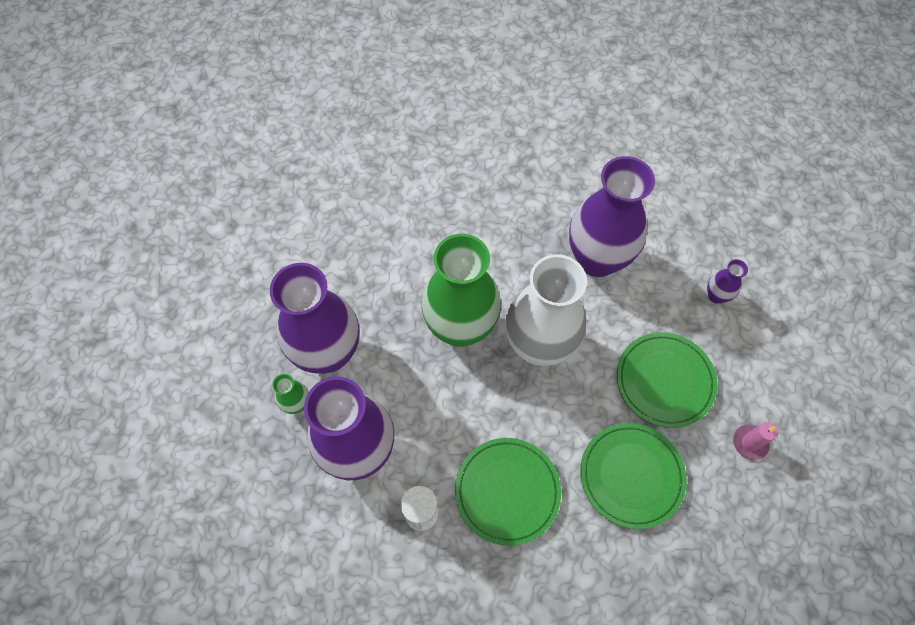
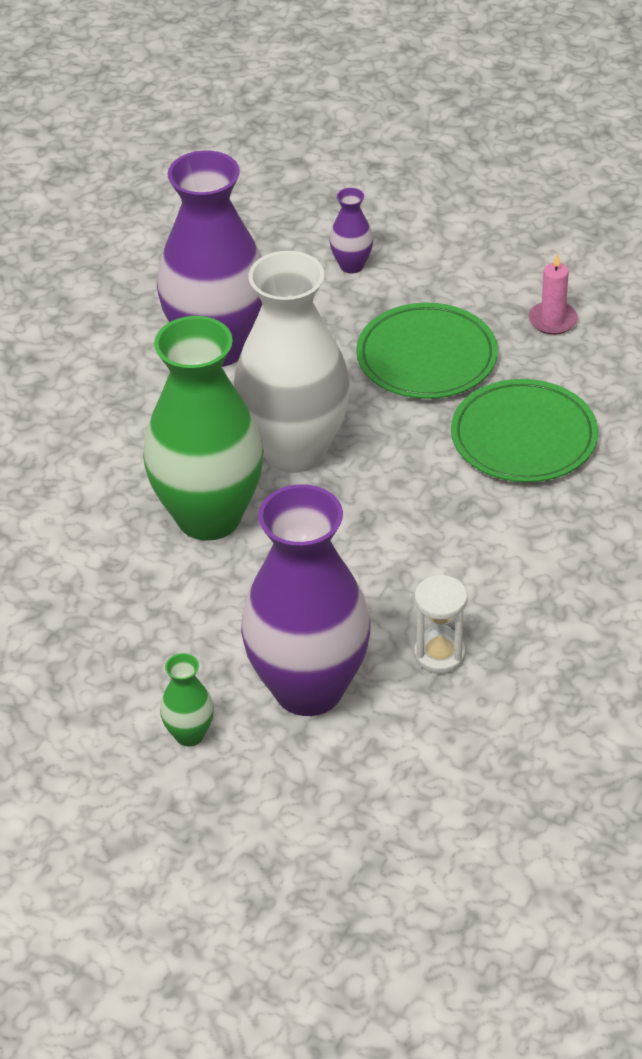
camera: 60 degrees left, 20 degrees down
purple vase [270,263,359,374] -> none
green plate [455,438,561,546] -> none

